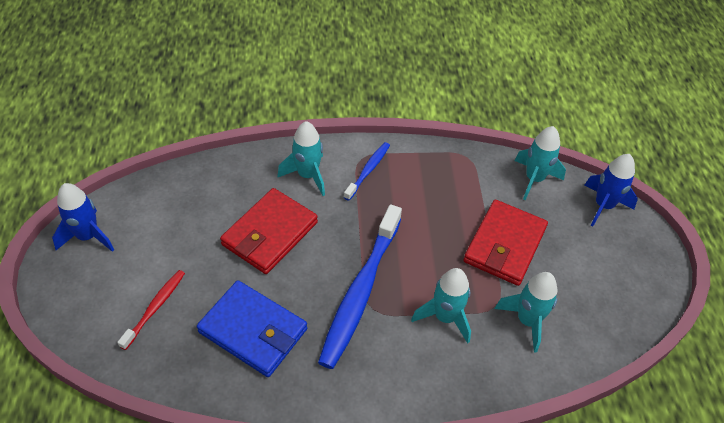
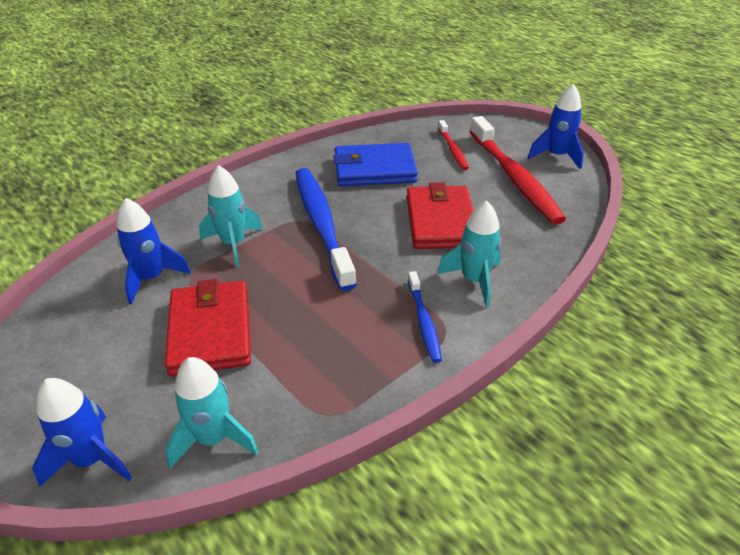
camera: 145 degrees right, 10 degrees down
turquoise rocket [495,272,558,353] -> blue rocket [117,198,191,304]
none -> red toothbrush [470,116,566,225]

